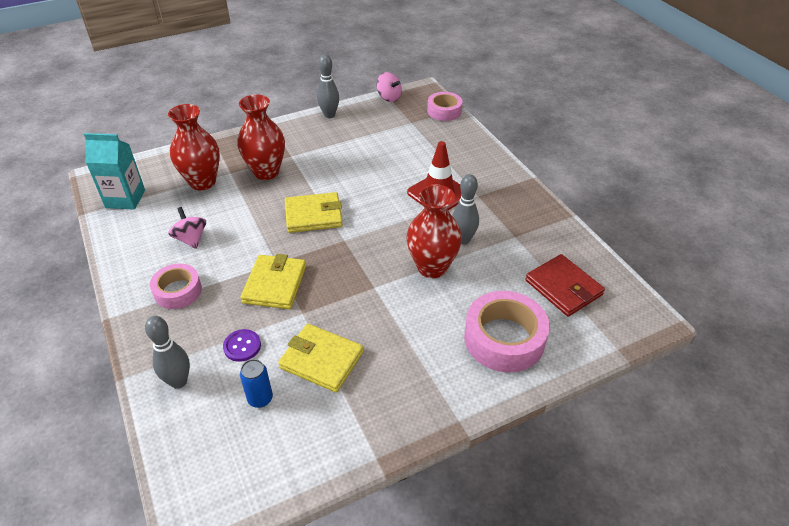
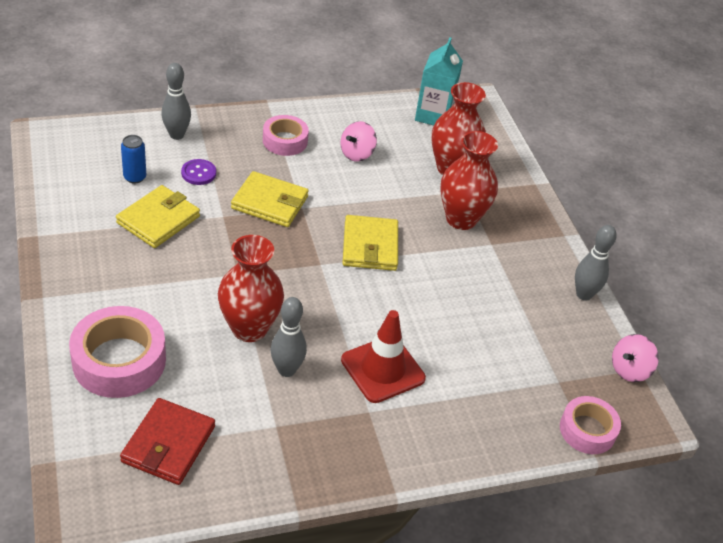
camera: 95 degrees right, 0 degrees up
pink spinning top [168,207,206,249] -> pink spinning top turned 150 degrees clockwise [341,121,377,162]
red wallet [525,254,605,317] -> red wallet turned 45 degrees counterclockwise [120,398,215,485]

